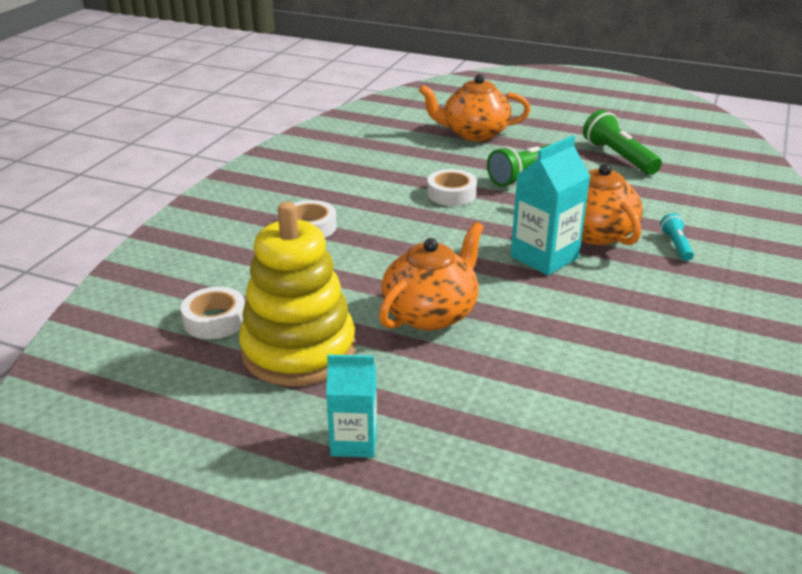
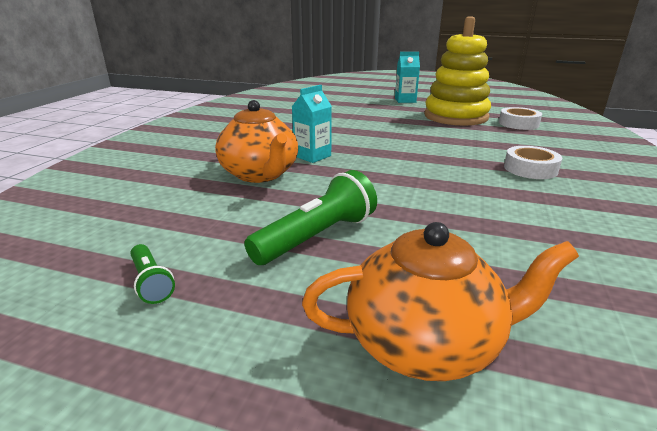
camera: 175 degrees right, 5 degrees down
orange teapot [379,222,484,331] -> none
white tape [427,169,477,206] -> none
turquoise carton [511,135,590,275] -> turquoise carton [292,85,332,163], size x0.66
green flashlight [583,110,662,175] -> green flashlight [130,244,175,304], size x0.54
turquoise flashlight [660,213,694,261] -> none

